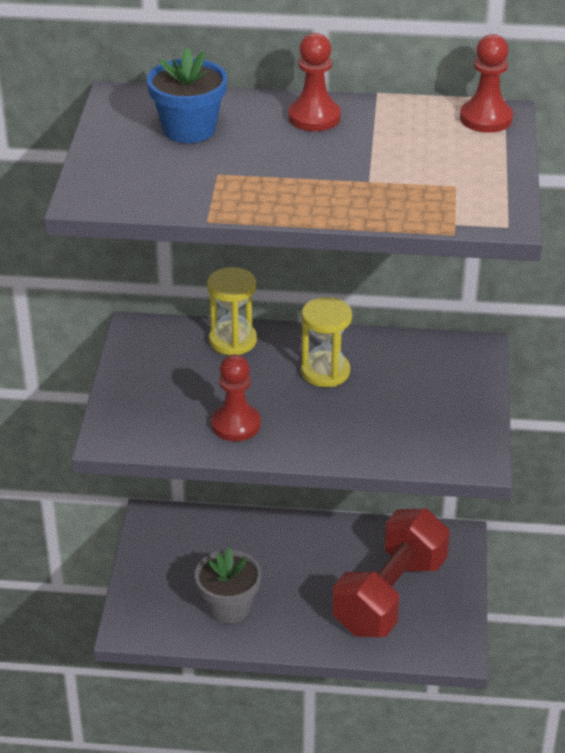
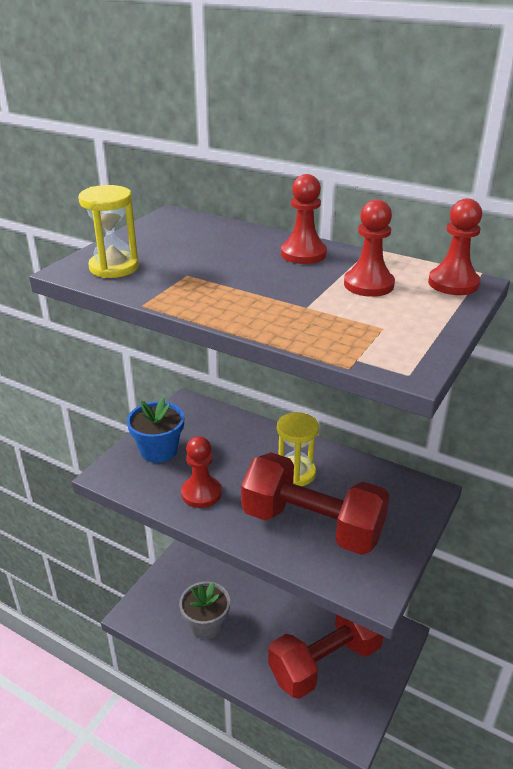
camera: 25 degrees right, 5 degrees down
blue flower pot [147,48,227,143] -> blue flower pot moved to [127,397,184,463]
yellow hourglass [207,267,257,355] -> yellow hourglass moved to [78,185,139,278]
none -> red dumbbell [241,452,390,555]
none -> red pawn [344,199,395,297]

